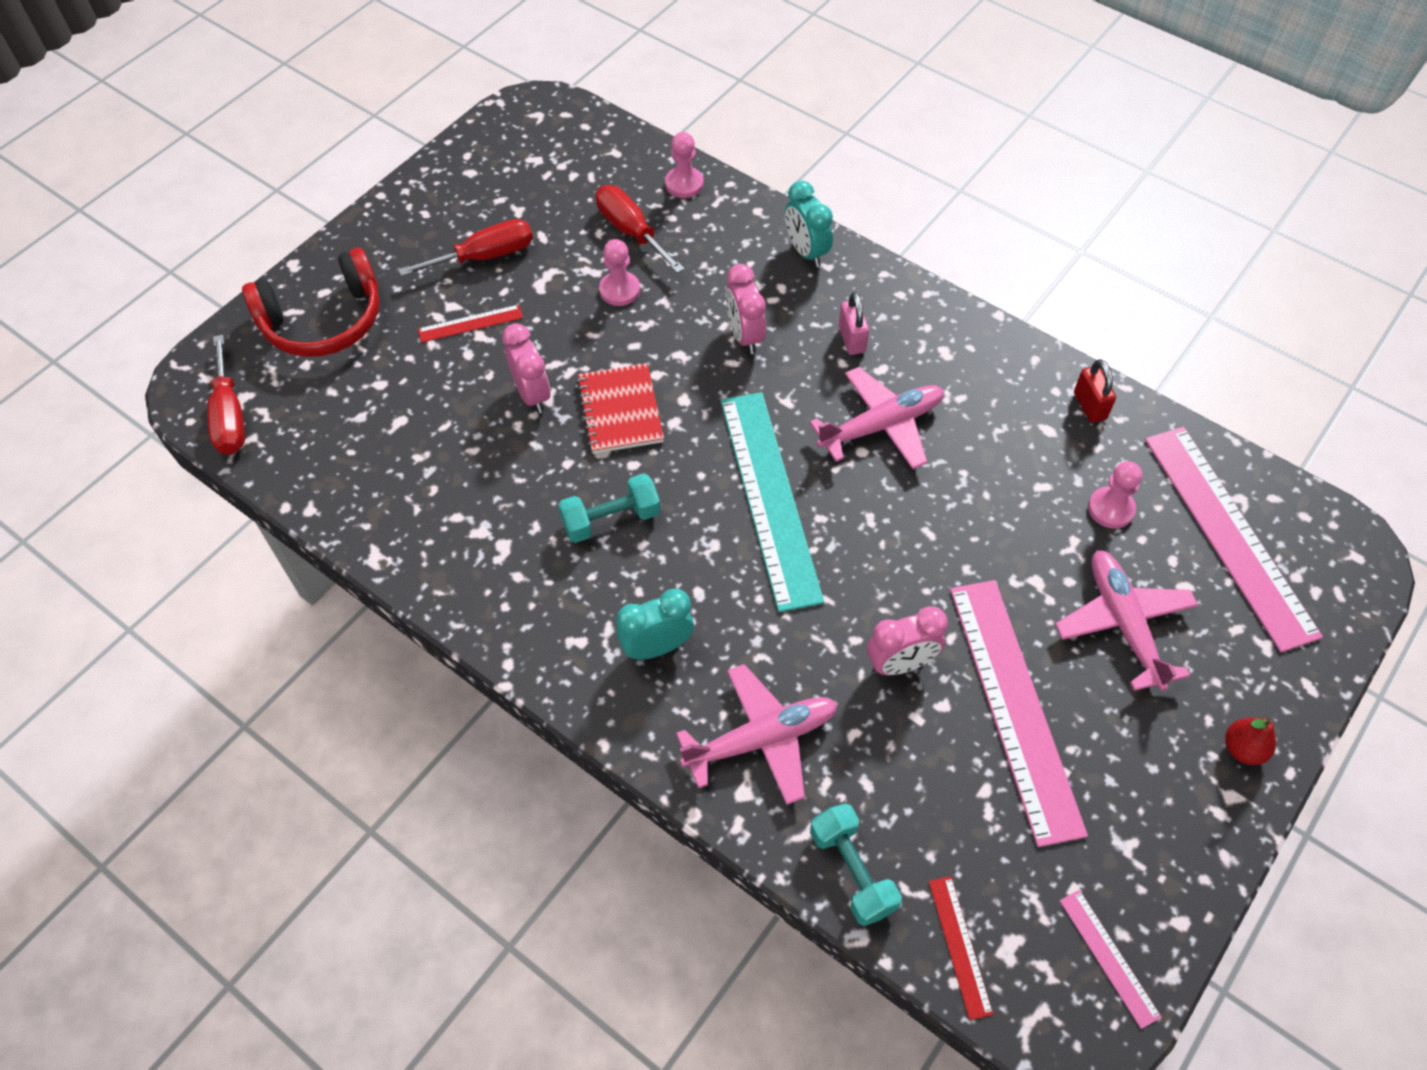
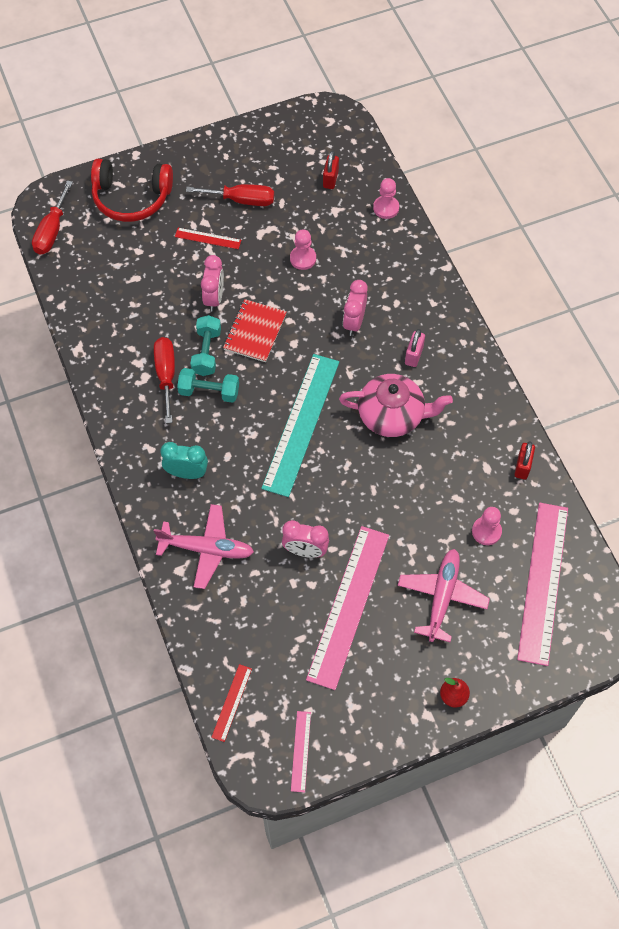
camera: 30 degrees right, 5 degrees up
red screwdriver [596,185,685,273] -> red screwdriver moved to [154,337,175,423]
turquoise clock [785,181,833,267] -> none
pink plane [810,367,944,469] -> pink teapot [339,374,453,437]
turquoise dumbbell [810,803,902,926] -> turquoise dumbbell moved to [190,315,221,376]
none -> red padlock [323,151,339,189]

